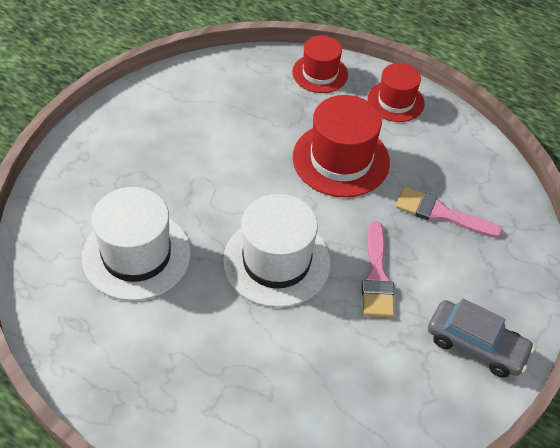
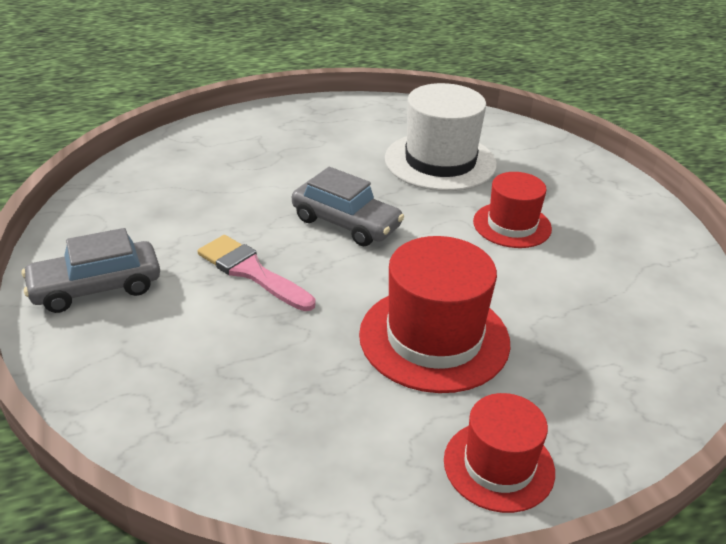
camera: 130 degrees right, 15 degrees down
white hat [223,194,330,308] -> grey car [292,167,404,246]
red hat [292,35,348,93] -> red hat moved to [473,172,552,248]
pink brush [395,186,503,238] -> none

